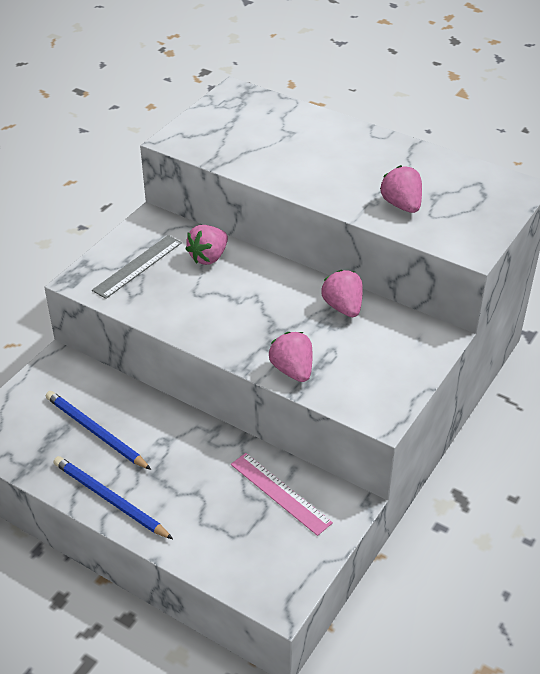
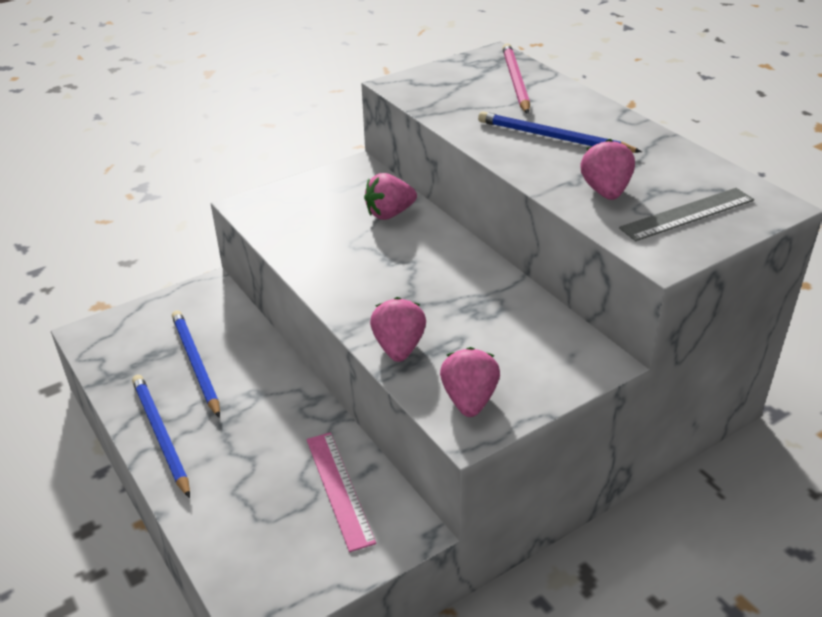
camera: 25 degrees right, 5 degrees down
grey ruler [92,235,182,299] -> grey ruler moved to [619,188,754,241]
pink strawberry [321,270,363,317] -> pink strawberry moved to [440,347,500,417]
none -> blue pencil [478,112,642,153]
none -> pink pencil [502,43,530,114]

